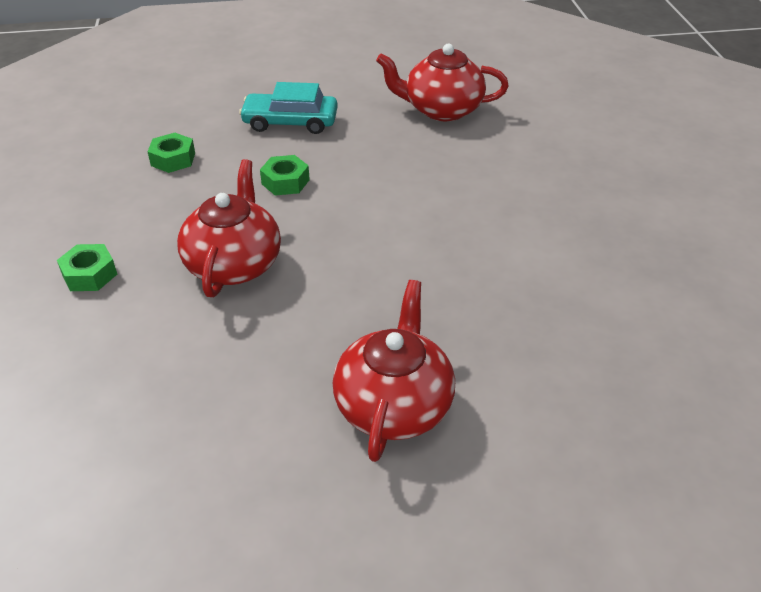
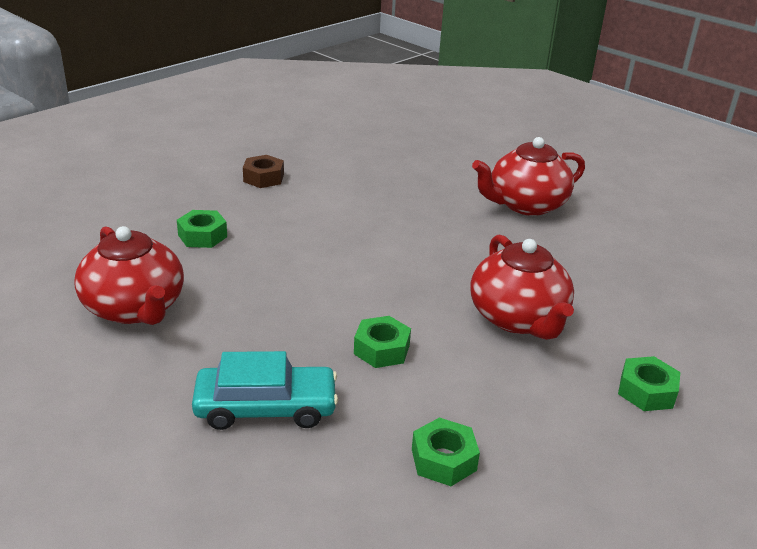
camera: 130 degrees left, 10 degrees down
red teapot [177,159,281,297] -> red teapot turned 75 degrees counterclockwise [470,235,574,340]
turquoise car [239,82,338,134] -> turquoise car turned 60 degrees counterclockwise [192,351,338,430]
none -> green nut [177,210,227,248]
none -> brown nut [243,155,284,188]

